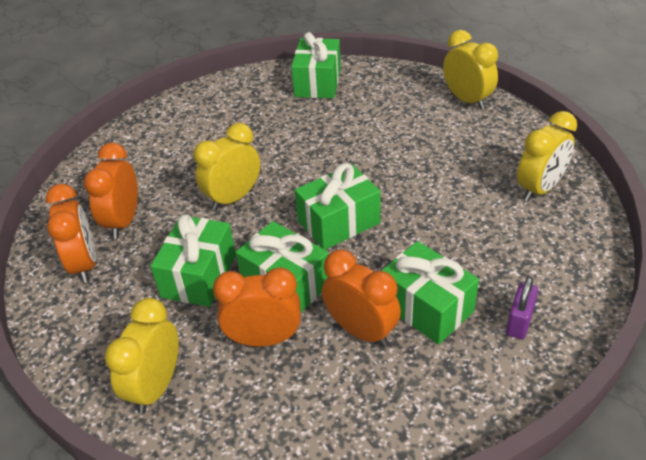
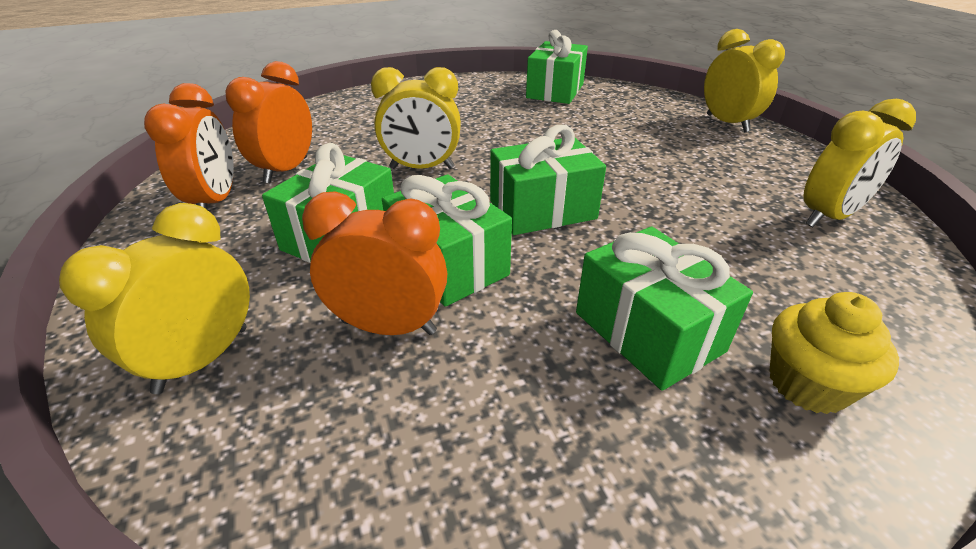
camera: 10 degrees right, 5 degrees down
yellow clock [193,123,260,211] -> yellow clock turned 150 degrees counterclockwise [371,67,461,169]
orange clock [322,250,401,347] -> none
purple padlock [506,276,538,339] -> yellow cupcake [770,292,899,414]

